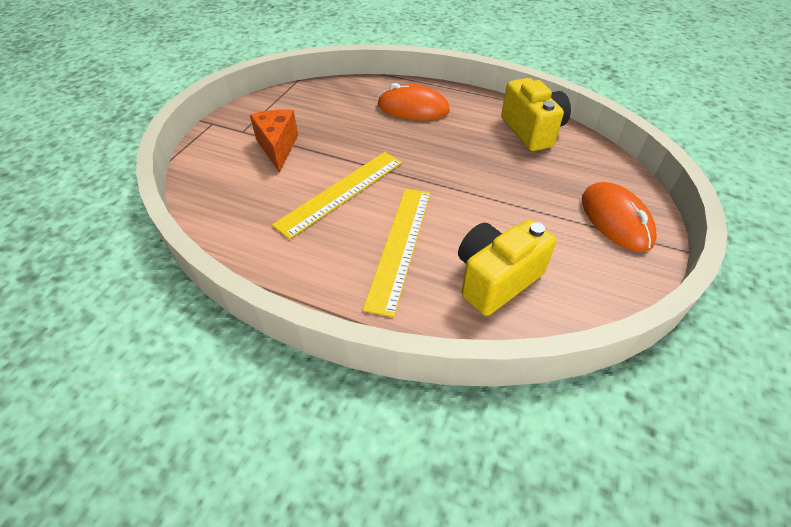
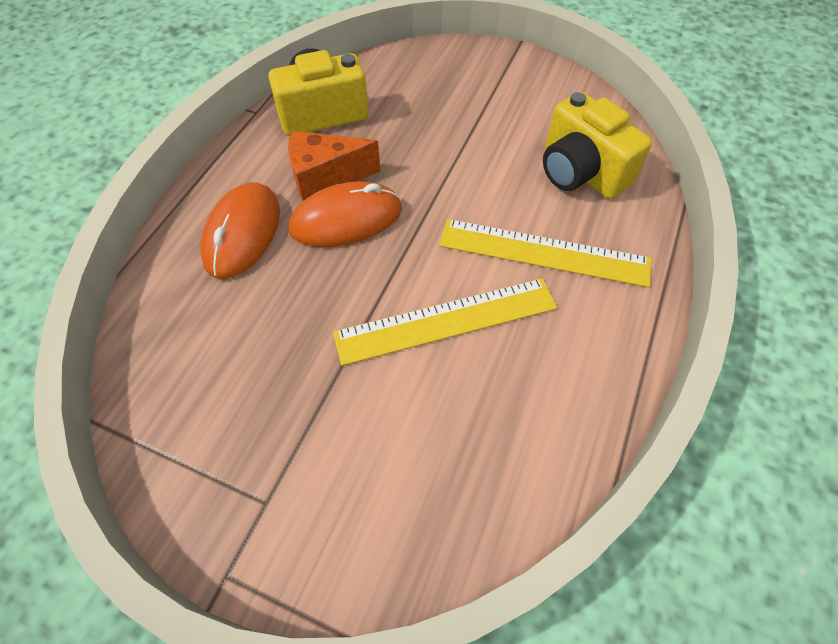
camera: 90 degrees left, 10 degrees up
orange cheese [250,110,298,173] -> orange cheese moved to [288,131,380,201]
yellow ruler [272,152,402,239] -> yellow ruler turned 60 degrees counterclockwise [333,278,557,366]
orange mouse [582,182,657,252] -> orange mouse moved to [289,181,402,247]

